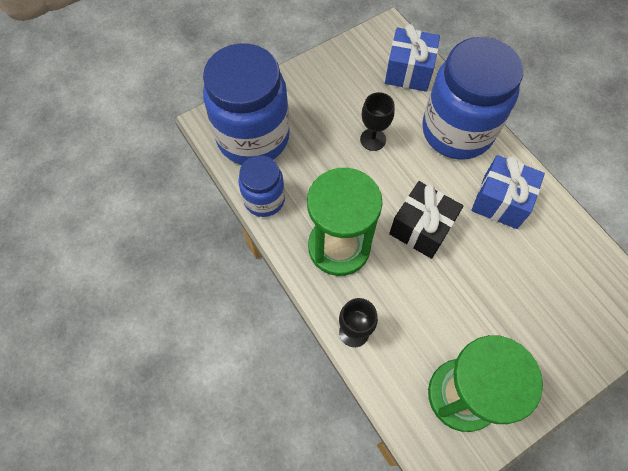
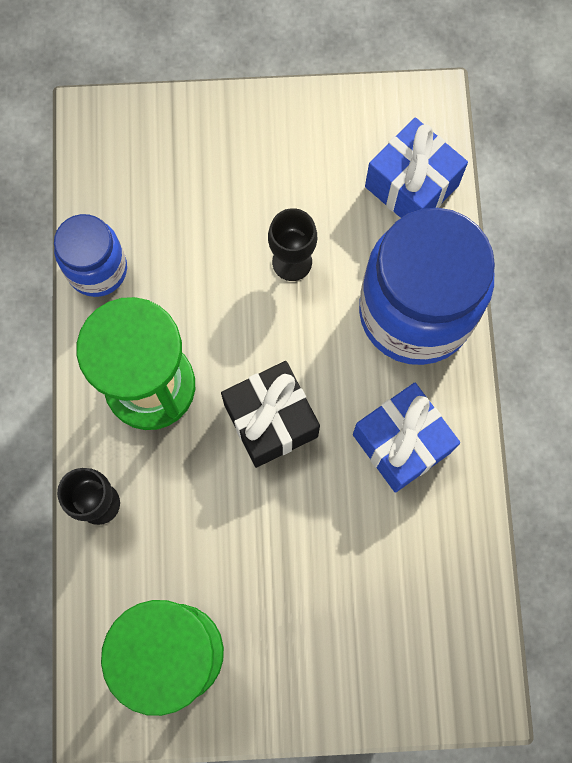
camera: 30 degrees right, 10 degrees up
blue jar [203,43,290,165] -> none

